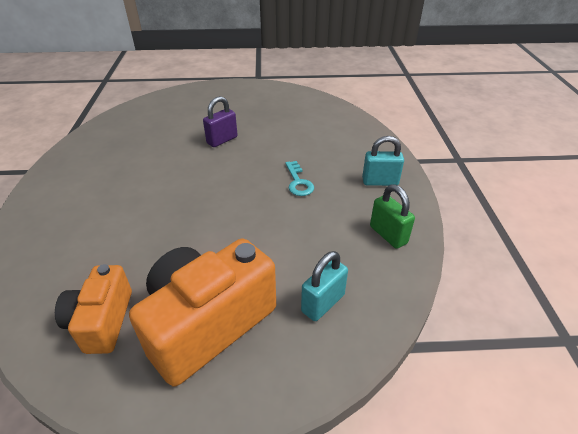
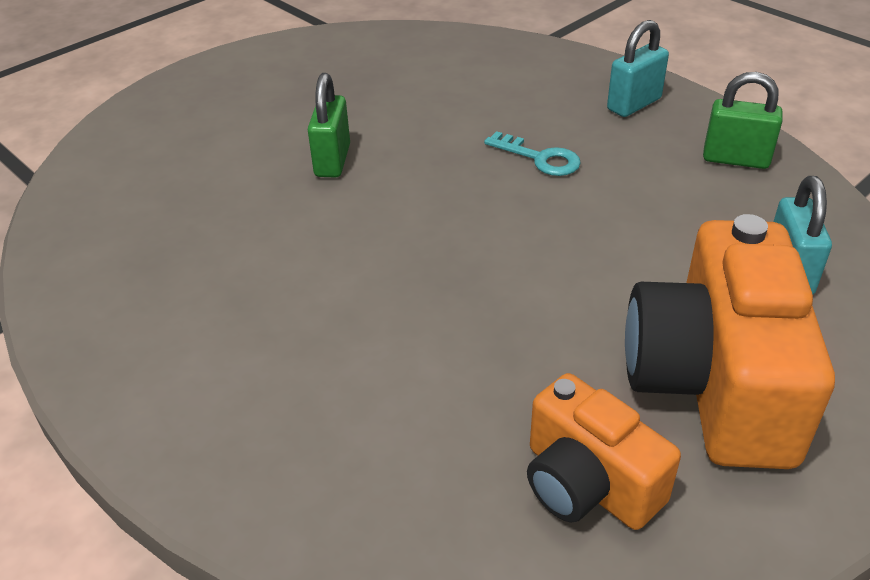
camera: 40 degrees left, 0 degrees up
purple padlock [203,96,238,147] -> green padlock [308,73,350,177]

